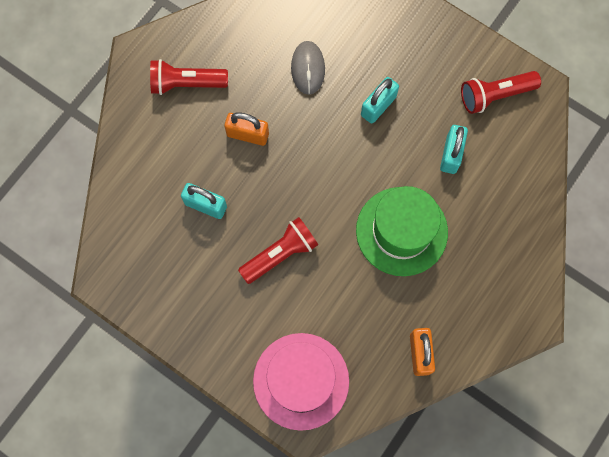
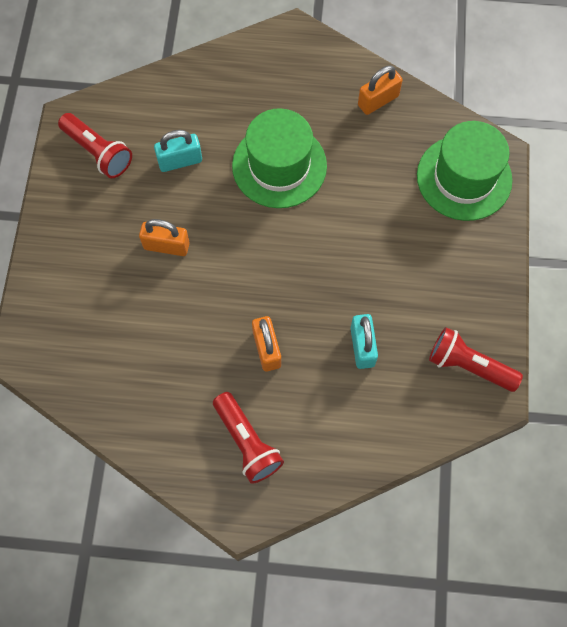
camera: 120 degrees left, 5 degrees down
red flashlight [238,217,318,284] -> red flashlight moved to [429,327,523,392]
pink hat [253,333,349,431] -> green hat [417,121,512,221]
grey mouse [291,41,325,95] -> none
turquoise padlock [361,77,399,124] -> orange padlock [139,219,190,256]

